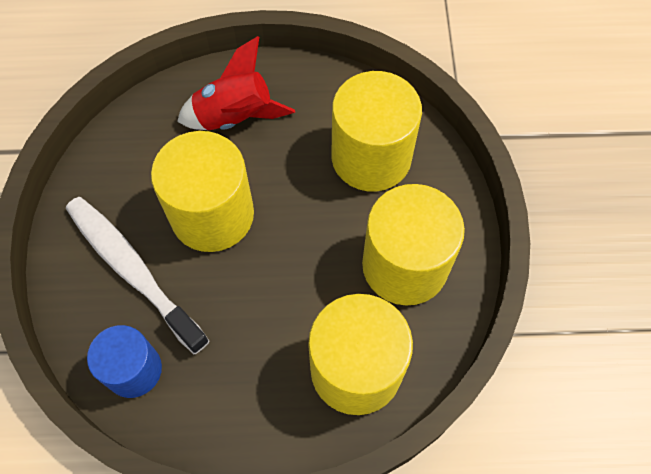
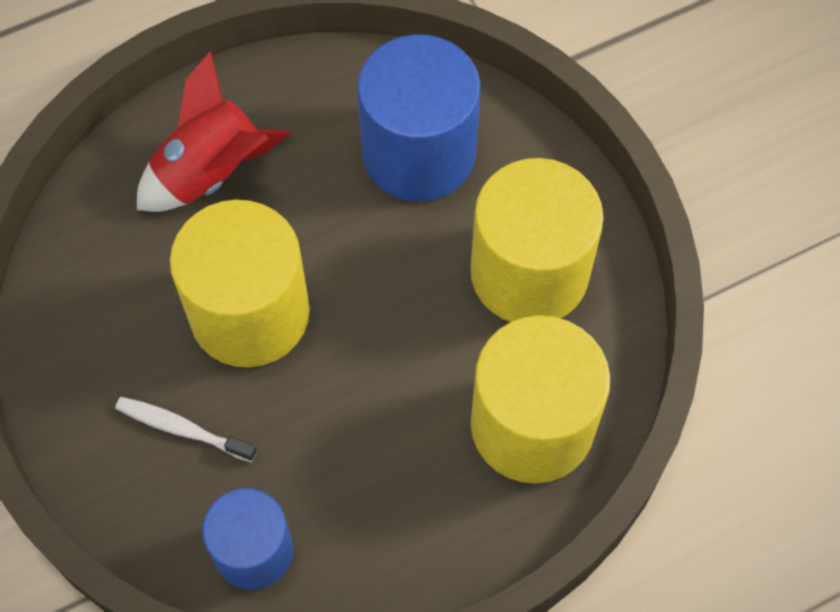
camera: 25 degrees left, 0 degrees up
white toothbrush [66,197,209,354] -> white toothbrush [115,397,257,462], size x0.50
yellow cylinder [331,71,422,192] -> blue cylinder [357,34,480,202]

